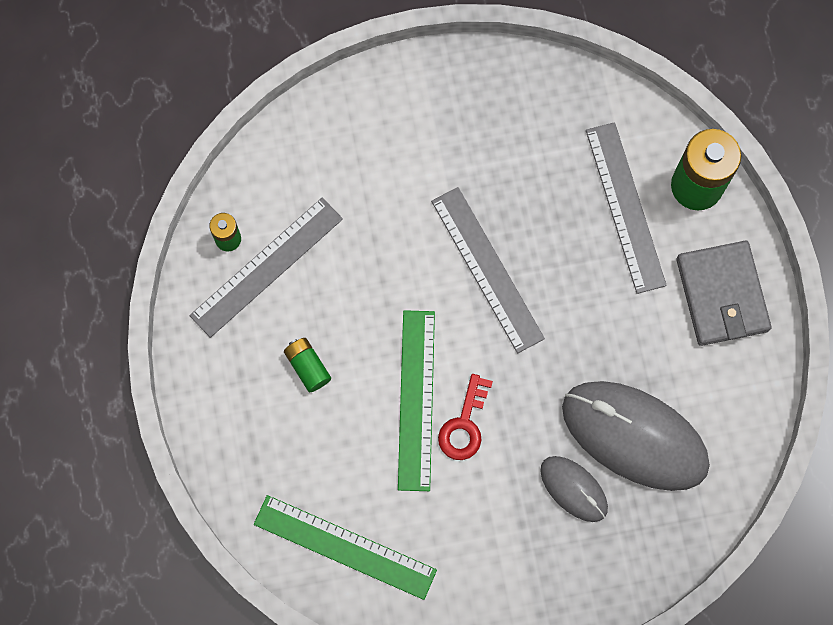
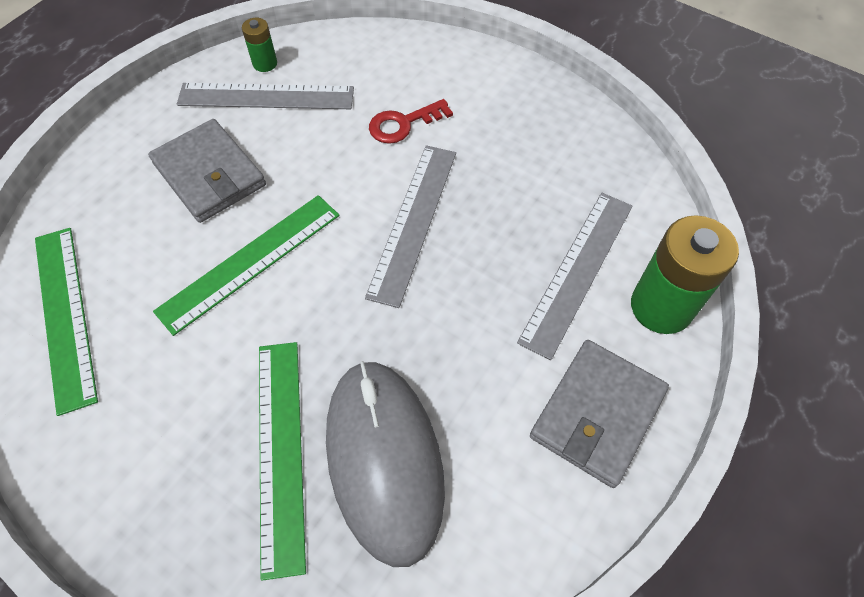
camera: 45 degrees right, 15 degrees down
green battery [284,338,331,392] -> grey wallet [148,119,266,223]
red key [438,374,493,460] -> red key moved to [369,99,453,144]
grey mouse [540,456,608,522] -> green ruler [259,342,306,581]

